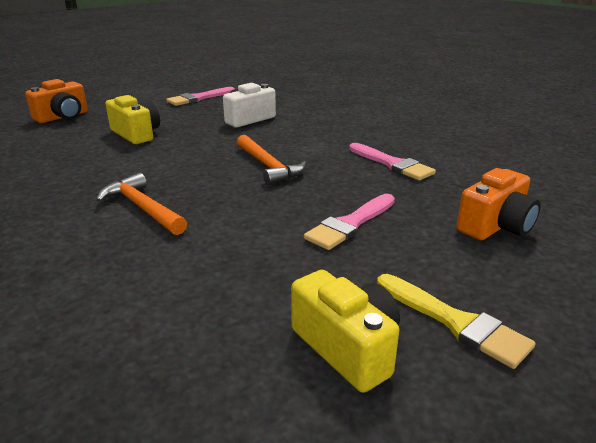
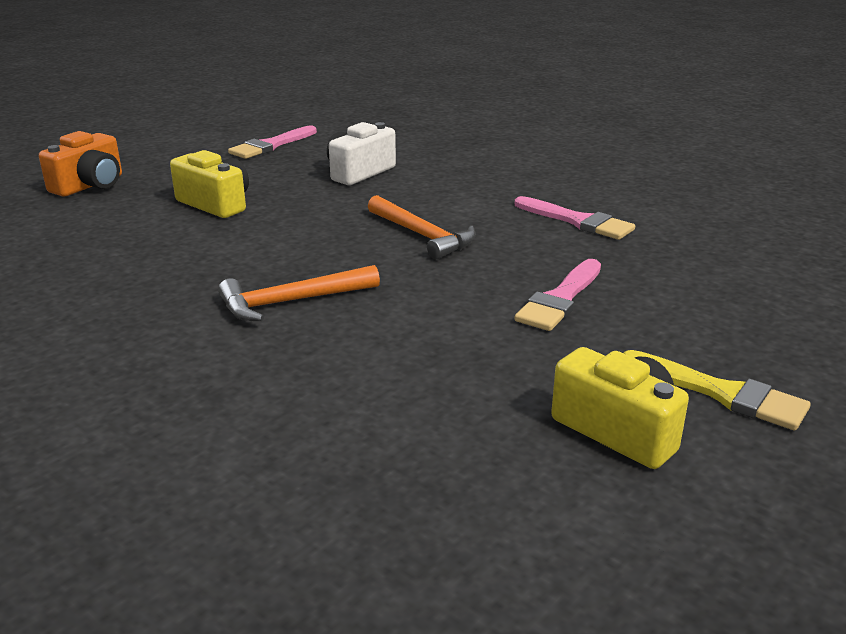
camera: 10 degrees left, 0 degrees up
orange hammer [96,173,187,235] -> orange hammer turned 60 degrees counterclockwise [218,265,380,321]
orange camera [456,168,541,240] -> none

